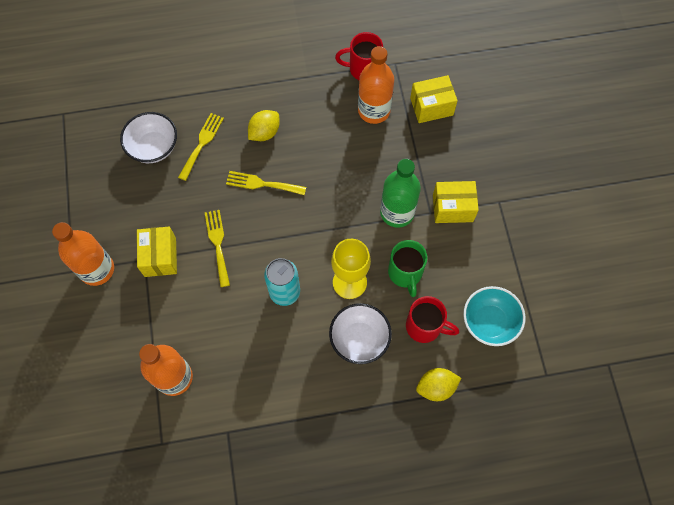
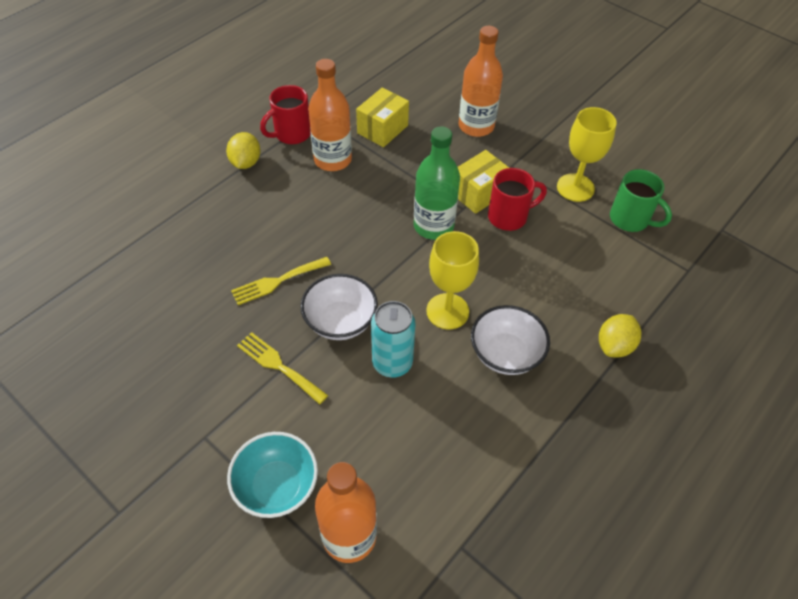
camera: 40 degrees left, 15 degrees down
orange bottle [52,222,114,286] -> orange bottle moved to [459,26,503,137]
white bowl [120,112,177,163] -> white bowl moved to [300,274,378,340]
yellow box [137,227,177,277] -> none
yellow fork [178,113,224,181] -> none
yellow lemon [248,110,280,141] -> yellow lemon moved to [226,132,261,169]
green mug [388,240,427,297] -> green mug moved to [610,169,672,232]
red mug [406,296,459,343] -> red mug moved to [488,168,547,231]
turquoise bowl [463,286,526,346] -> turquoise bowl moved to [227,432,318,518]
none -> yellow goblet [557,107,617,202]

